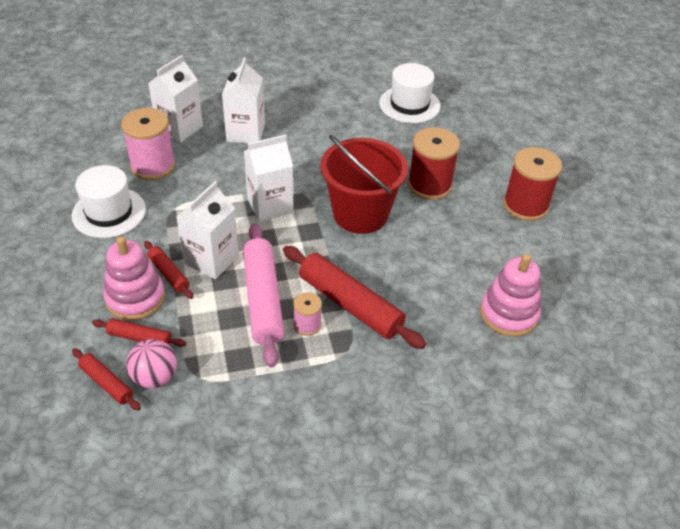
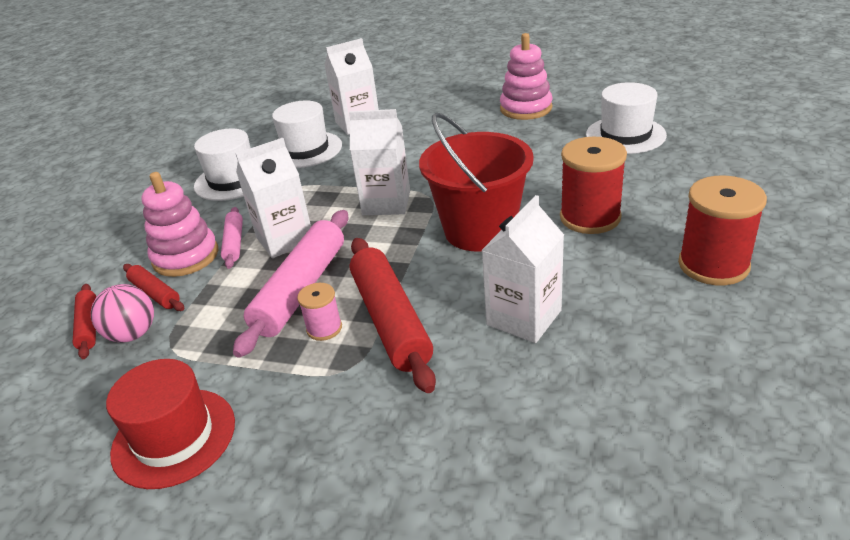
camera: 35 degrees right, 10 degrees down
pink spool [121,108,175,180] -> white hat [272,100,342,168]
red rolling pin [144,241,193,299] -> pink rolling pin [221,207,243,269]
white carton [222,58,265,144] -> white carton moved to [481,195,564,343]
pink stacking toy [480,254,541,337] -> pink stacking toy moved to [500,33,552,120]
none -> red hat [106,359,235,489]

